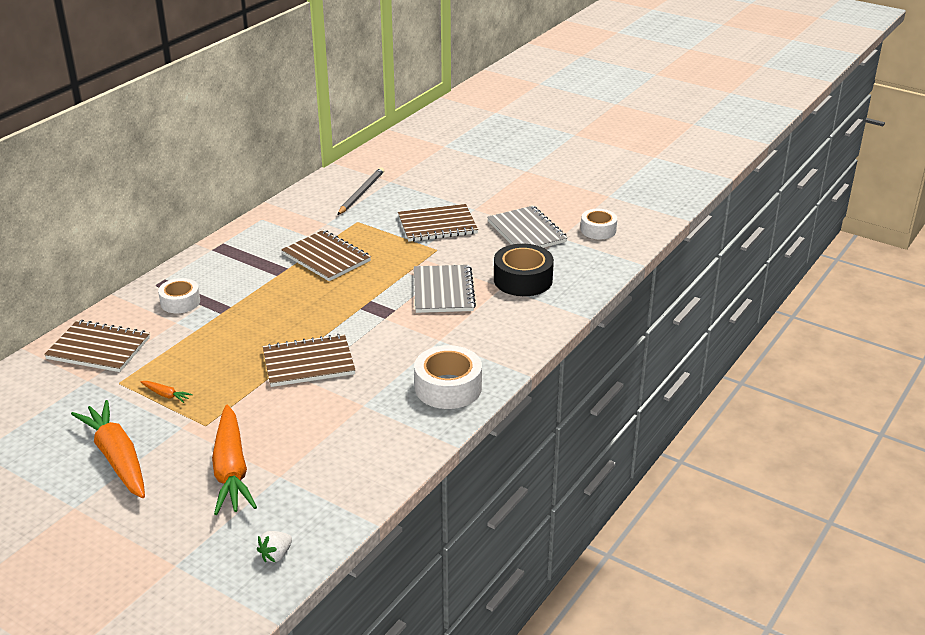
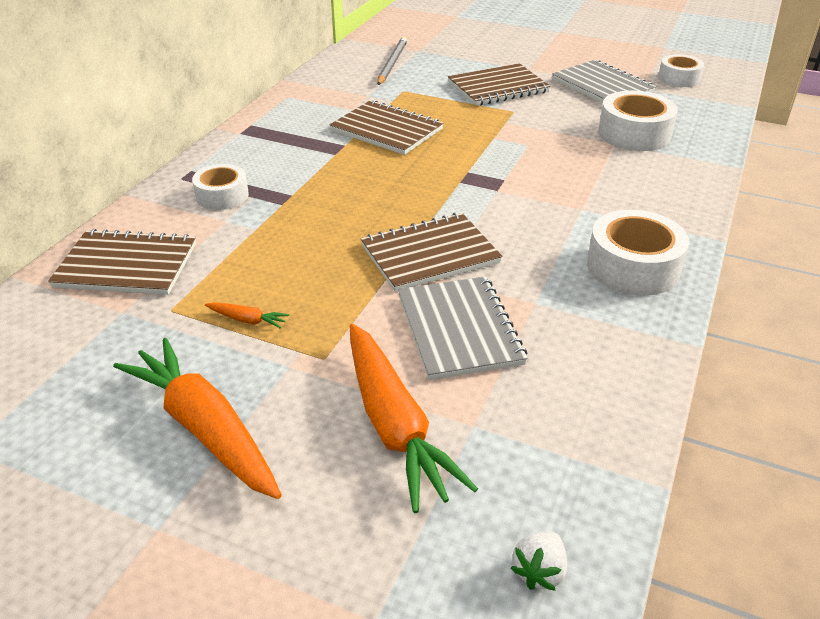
camera: 10 degrees left, 5 degrees up
grey notebook [414,265,476,313] -> grey notebook moved to [398,277,528,380]
black tape [494,244,554,296] -> white tape [598,91,678,151]

